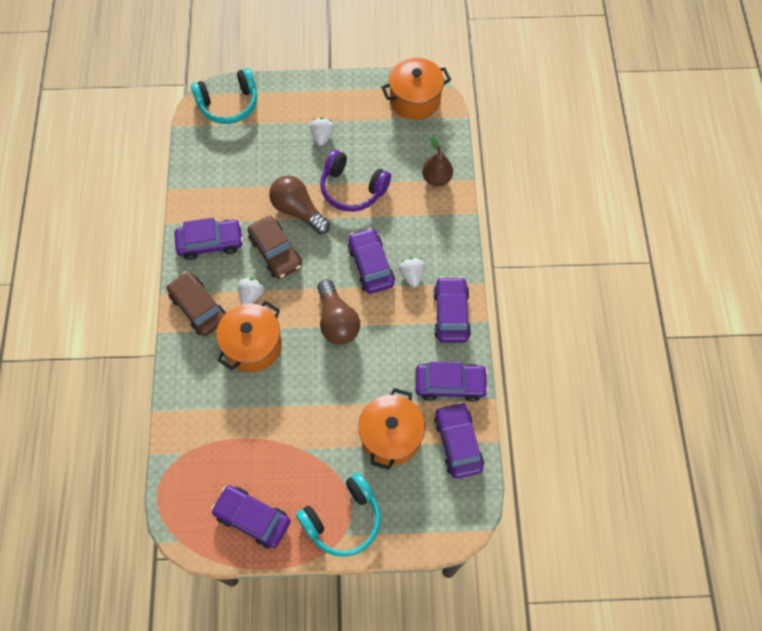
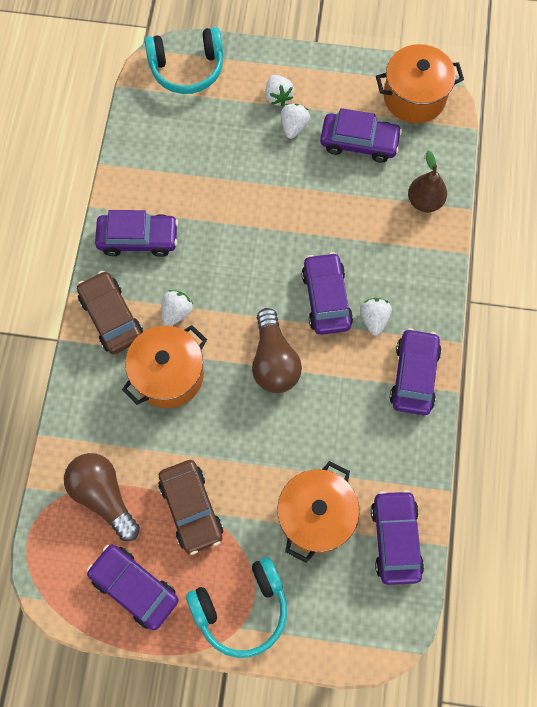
camera: 10 degrees right, 5 degrees up
brown car [247,216,302,279] -> brown car moved to [158,460,223,555]
brown light bulb [269,175,330,234] -> brown light bulb moved to [64,453,140,541]
purple headphones [320,150,391,212] -> none
purple car [415,362,488,402] -> purple car moved to [320,108,402,163]
none -> white strawberry [265,75,294,106]

